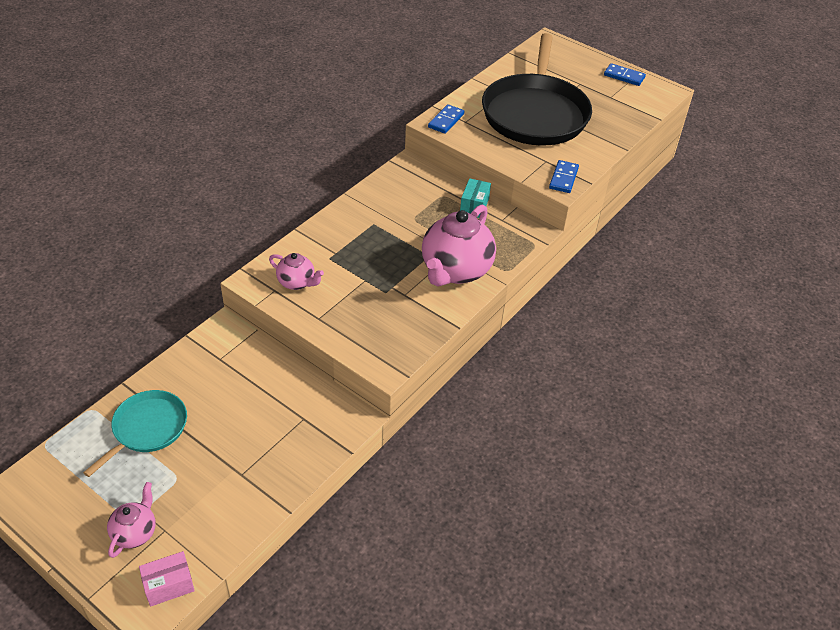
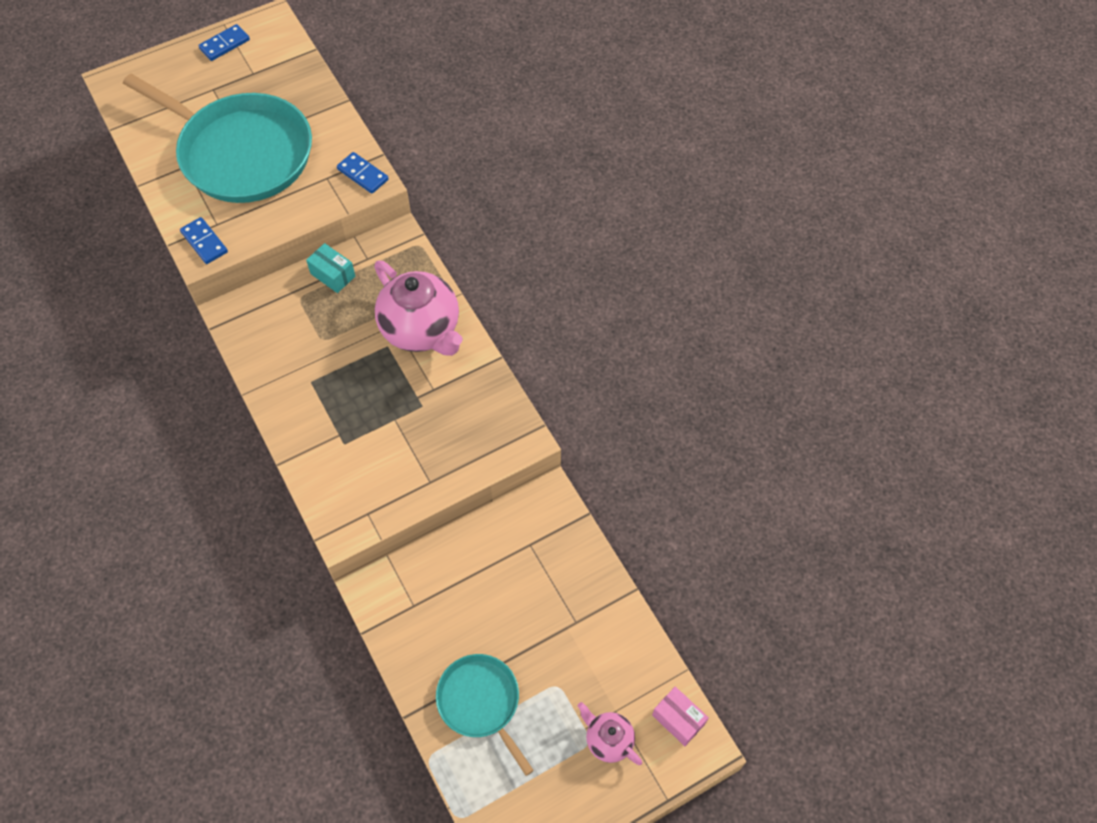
camera: 65 degrees left, 15 degrees up
pink box [139,551,195,607] -> pink box turned 45 degrees counterclockwise [652,687,709,746]
pink teapot [269,253,324,290] -> none
black pan [482,33,592,146] -> turquoise pan [123,74,312,203]

